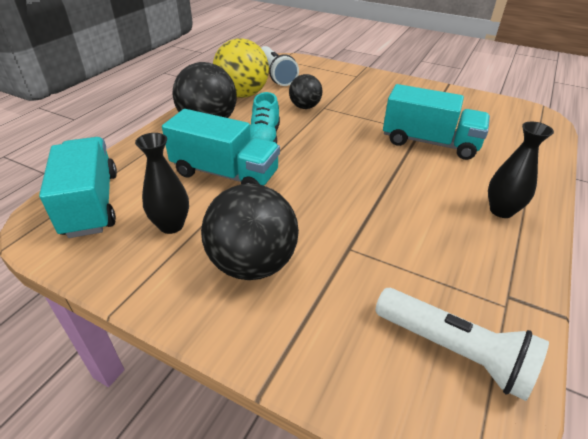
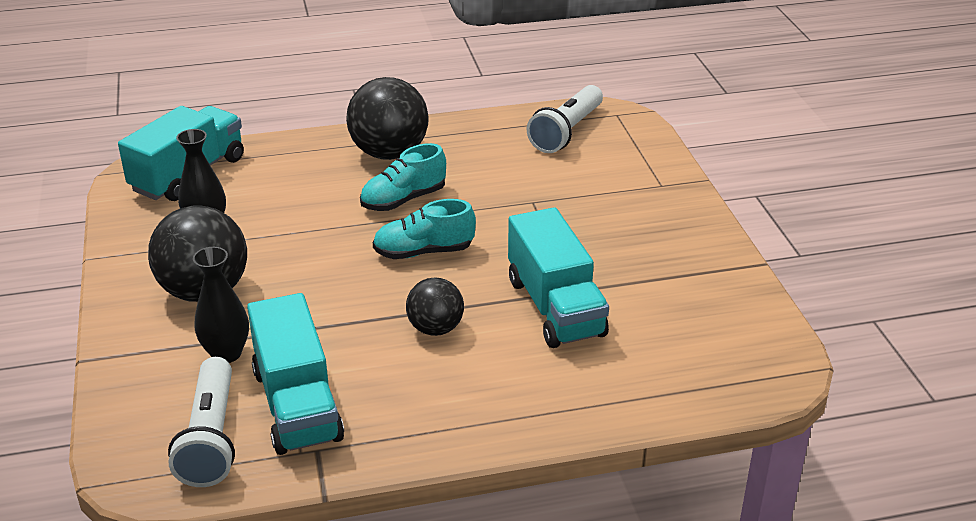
camera: 50 degrees right, 5 degrees down
turquoise truck [162,109,280,186] -> turquoise truck moved to [247,293,344,455]
yellow ball [213,38,269,98] -> none
black ball [289,74,322,109] -> black ball moved to [406,278,464,336]
black vase [488,122,554,218] -> black vase moved to [193,247,249,363]
none -> turquoise shoe [373,199,476,259]

